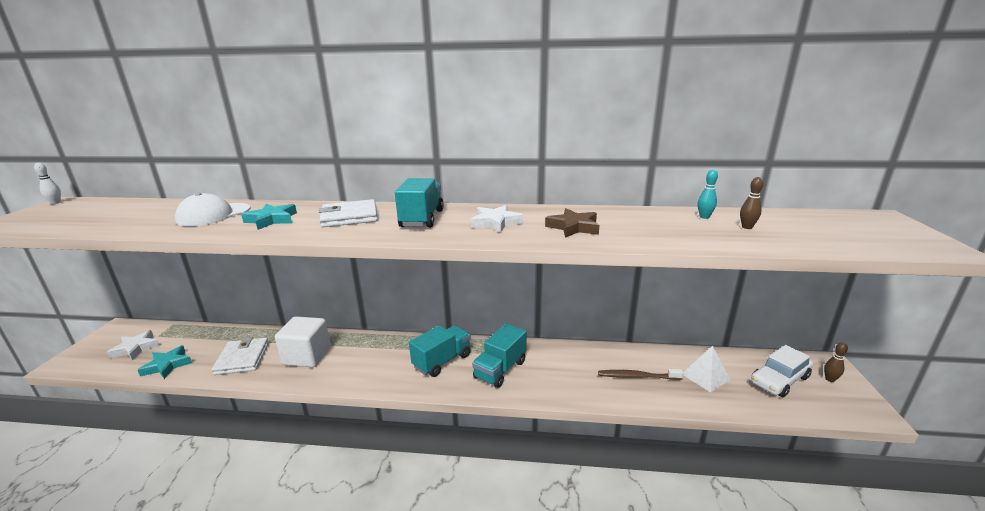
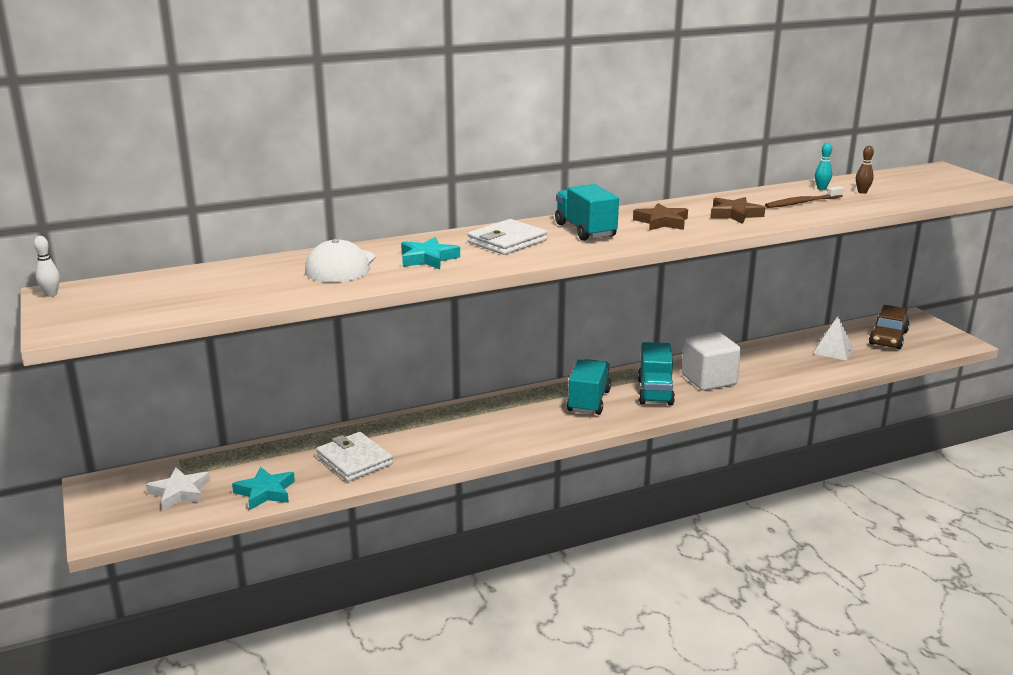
camera: 30 degrees left, 0 degrees up
white cube [275,316,331,368] -> white cube moved to [682,332,741,391]
white star [470,205,523,233] -> brown star [633,203,688,230]
brown toothbrush [598,369,684,380] -> brown toothbrush moved to [765,186,844,208]
white car [751,345,813,397] -> brown car [869,305,910,349]
brown bowling pin [824,342,848,382] -> none

